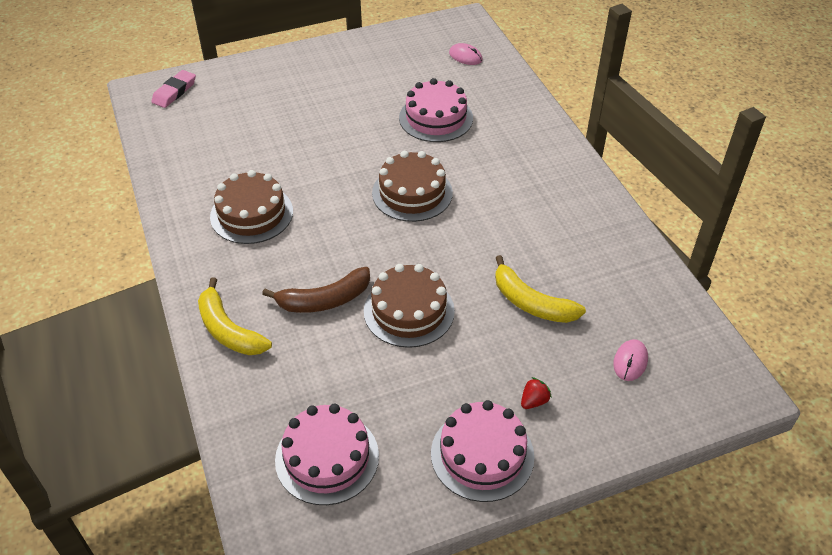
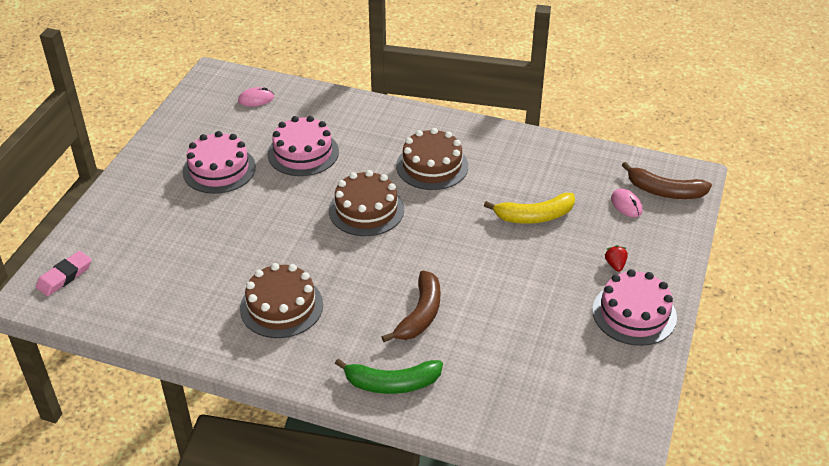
camera: 50 degrees left, 5 degrees down
pink eraser [151,70,196,108] -> pink eraser turned 60 degrees clockwise [36,251,91,296]
yellow banana [198,277,272,355] -> green banana [335,358,443,394]
pink cake [275,404,379,505] -> pink cake moved to [182,131,256,194]
brown cake [364,264,455,348] -> brown cake moved to [396,128,468,190]
none -> brown banana [622,162,712,199]

